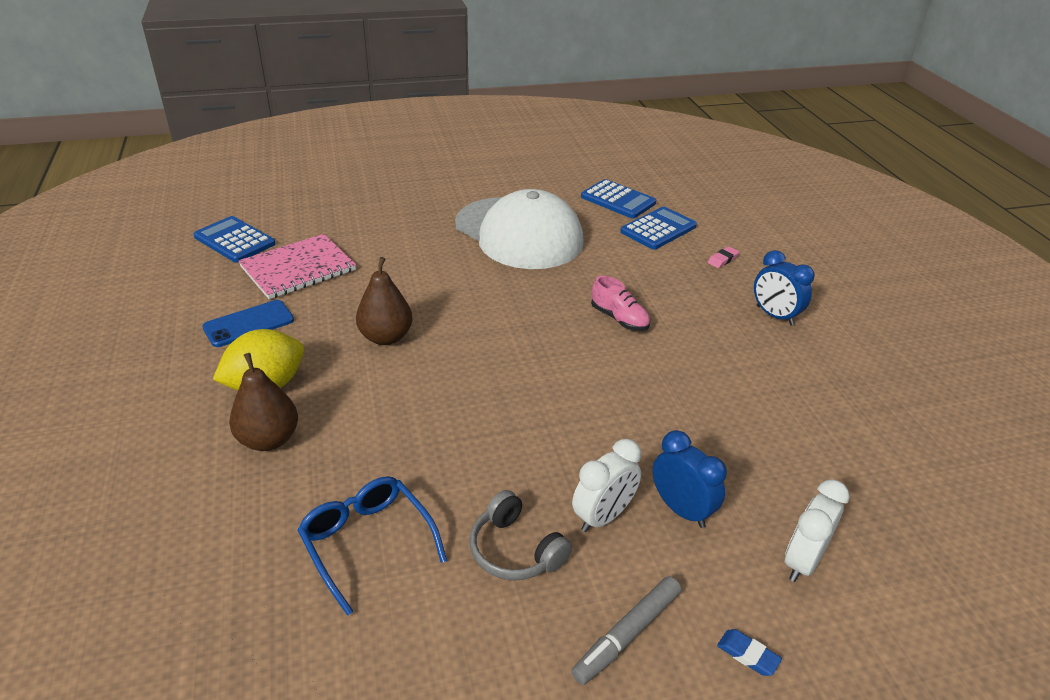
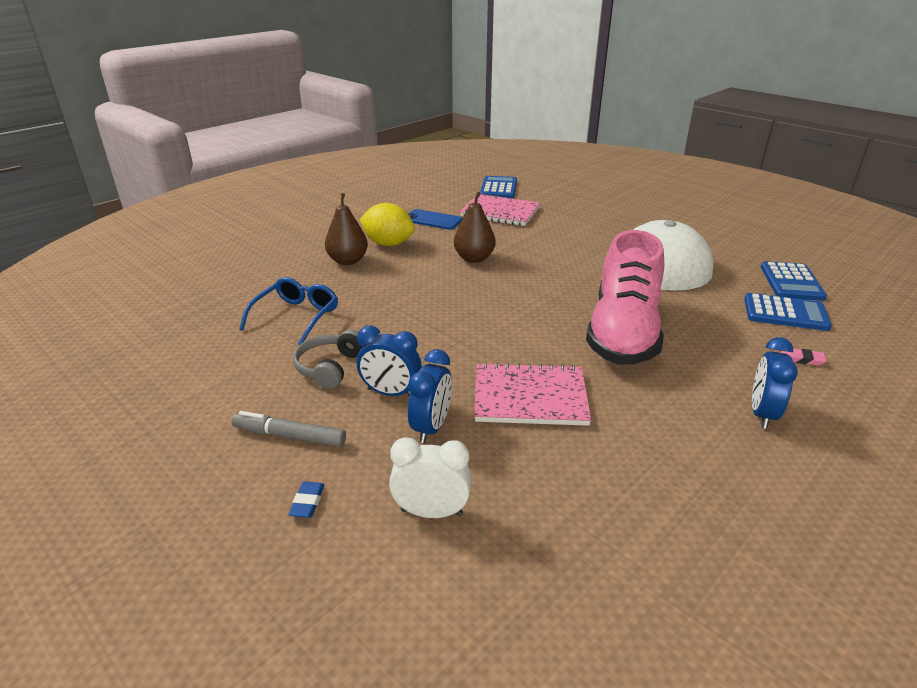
camera: 60 degrees right, 5 degrees down
white clock [572,439,641,532] -> blue clock [357,326,422,396]
pink shoe [591,276,650,331] -> pink shoe [586,230,664,365], size x2.39
none -> pink notebook [474,362,591,426]

